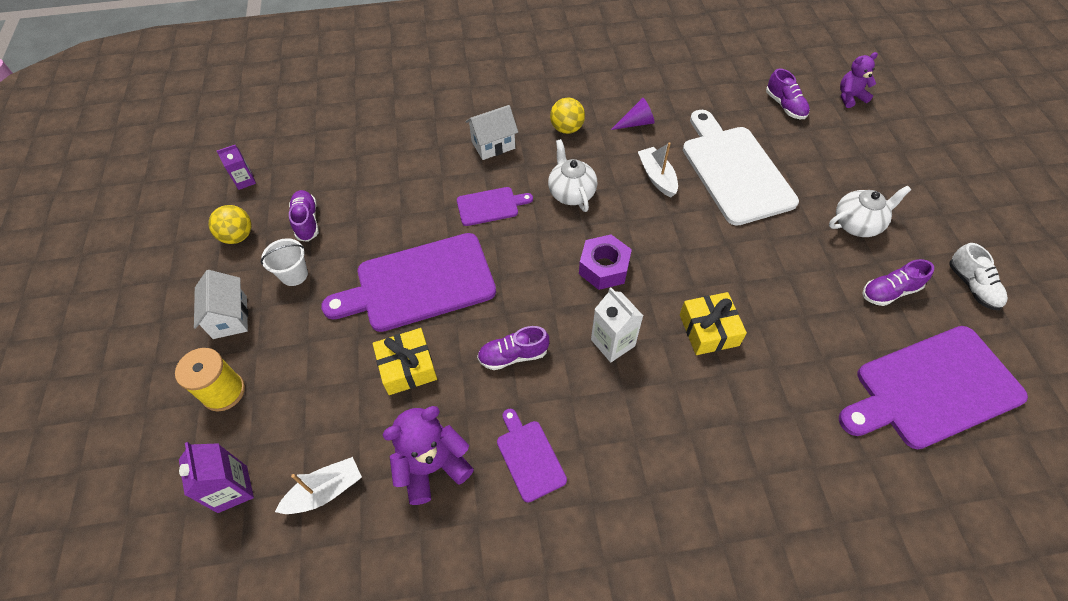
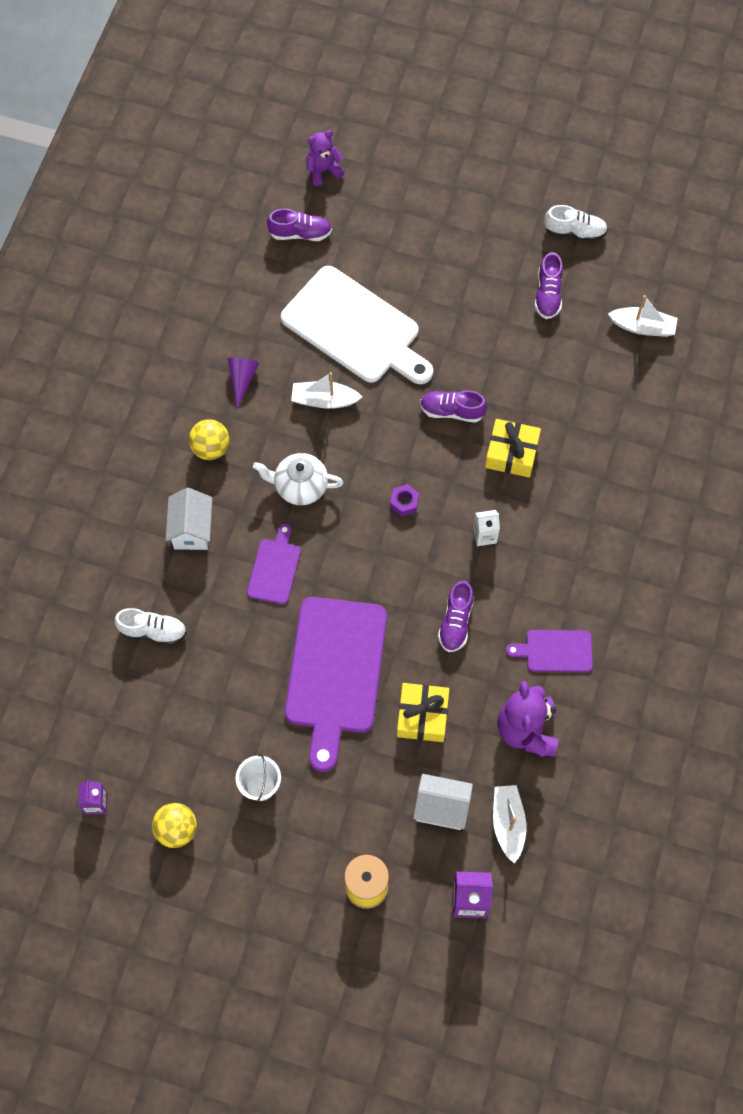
camera: 65 degrees left, 10 degrees up
white house [194,270,248,339] -> white house moved to [413,774,473,830]
purple shoe [289,190,319,242] -> purple shoe moved to [420,390,487,423]
purple nut [579,234,632,290] -> purple nut [390,484,419,517], size x0.56
white carton [591,287,643,362] -> white carton [473,510,500,546], size x0.66
white cutting board [683,110,799,226] -> white cutting board turned 150 degrees counterclockwise [281,266,433,384]
white teapot [829,186,911,237] -> none
purple cutting board [839,326,1028,449] -> white boat [608,295,678,337]
purple teddy bear [840,52,878,108] -> purple teddy bear turned 60 degrees clockwise [306,130,344,186]
none -> white shoe [114,608,187,645]

